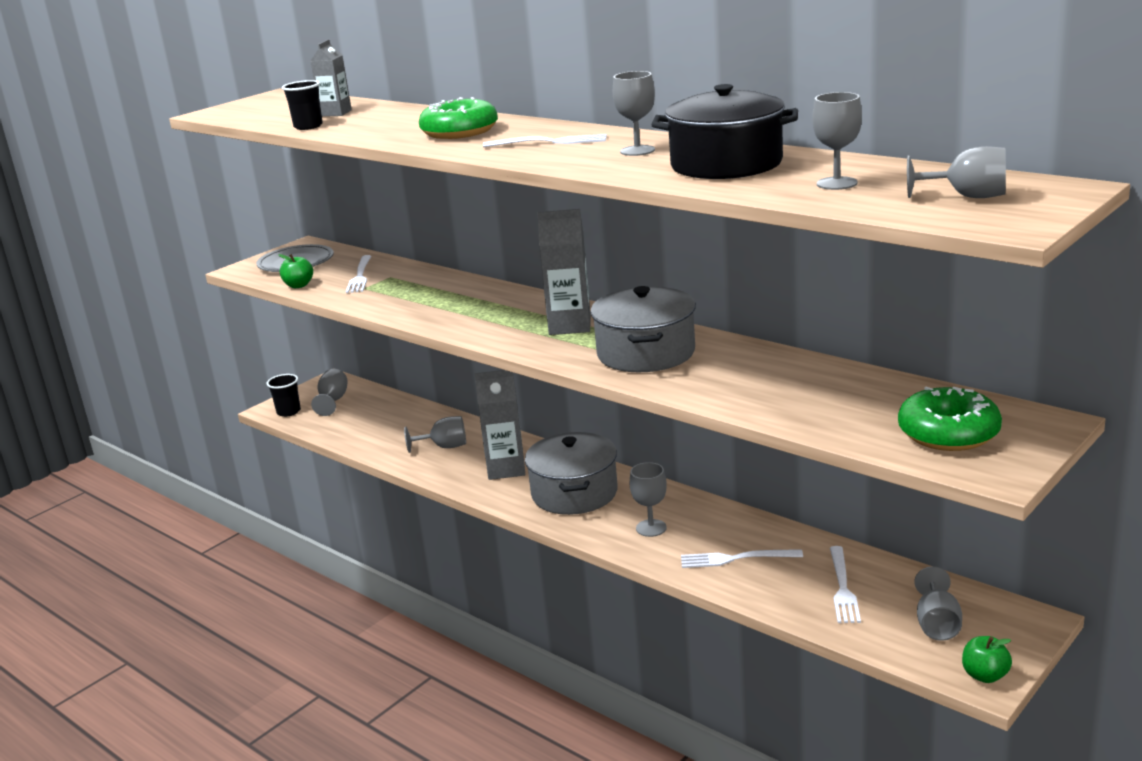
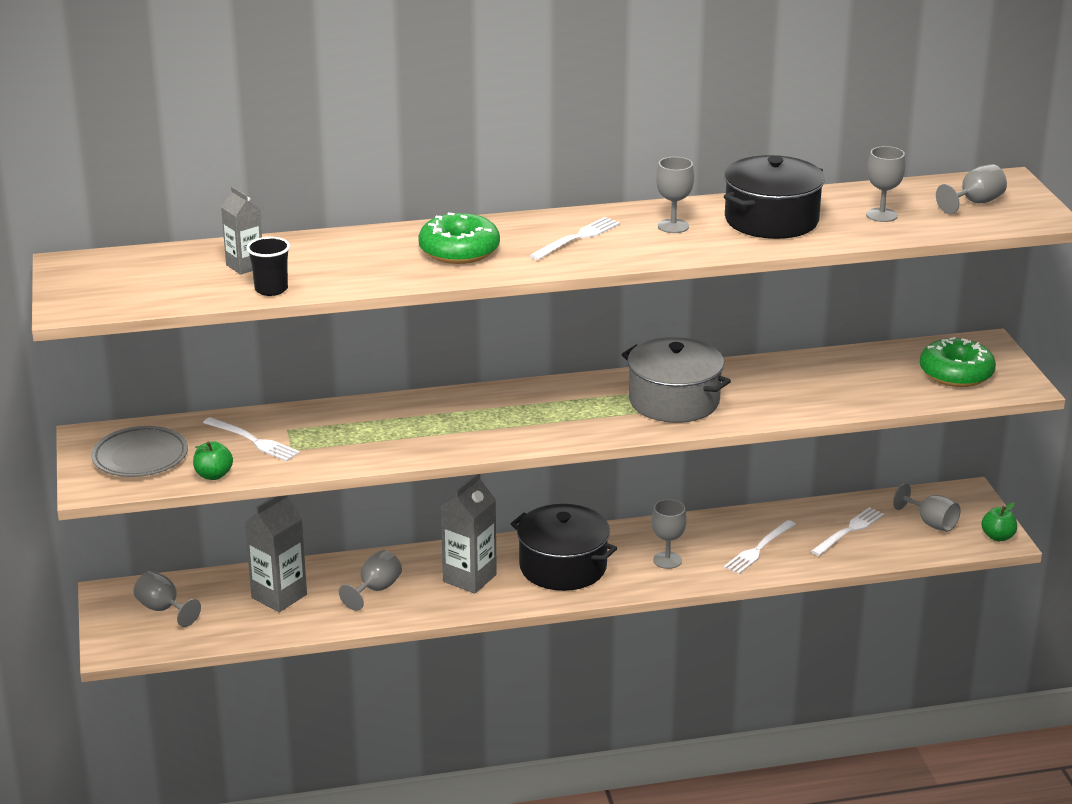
camera: 55 degrees left, 5 degrees up
black cup [267,374,301,417] -> none
grey pot [525,432,618,515] -> black pot [511,504,617,591]
grey carton [537,209,591,335] -> grey carton moved to [245,495,307,612]
white fork [830,546,861,623] -> white fork turned 90 degrees counterclockwise [811,507,884,556]

